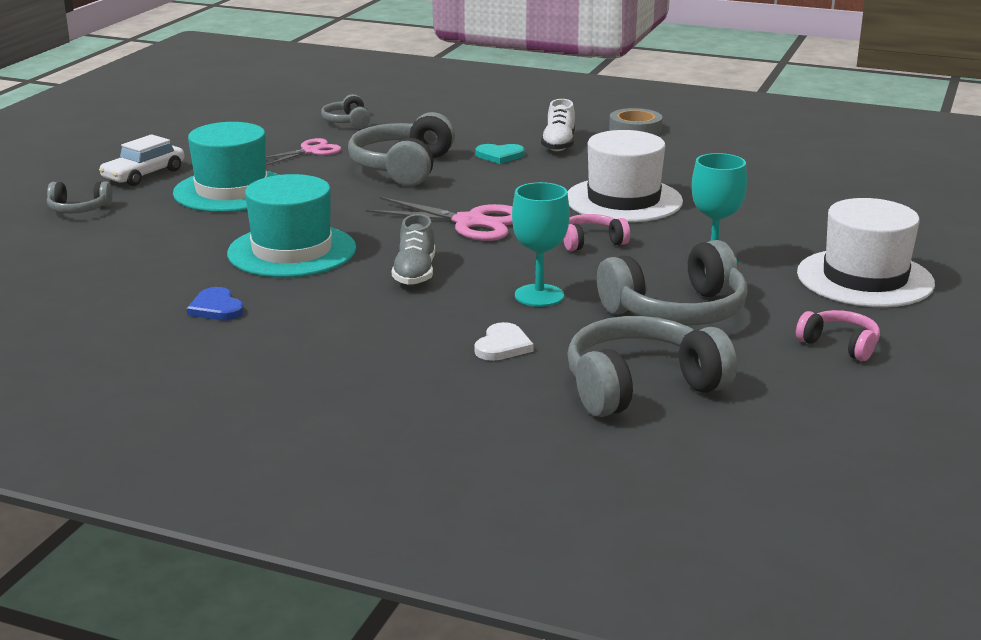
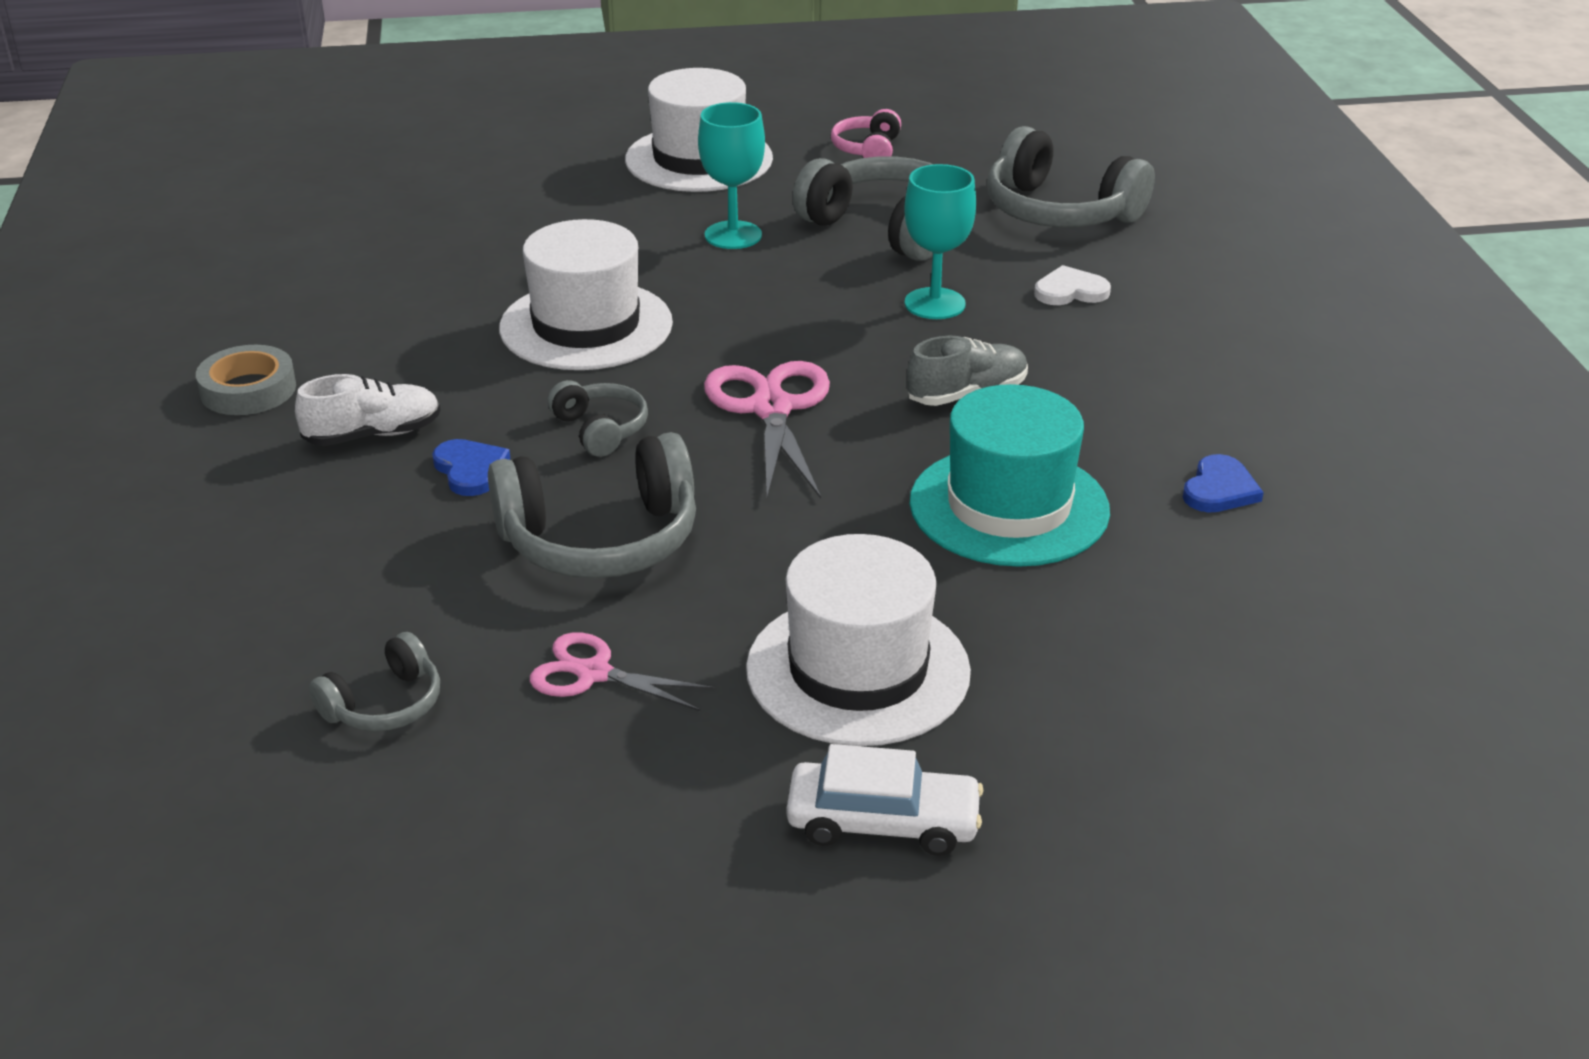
camera: 120 degrees left, 10 degrees up
grey headphones [47,181,113,214] -> grey headphones moved to [548,380,648,457]
turquoise hat [173,122,279,212] -> white hat [746,534,971,746]
turquoise heart [475,144,525,164] -> blue heart [432,439,511,496]
pink headphones [563,214,630,251] -> none

